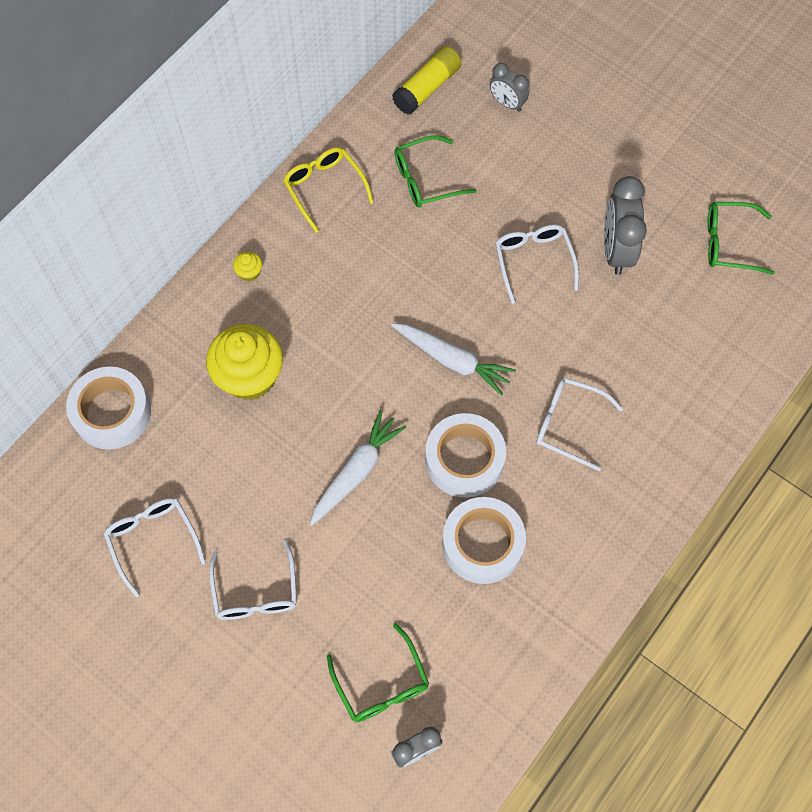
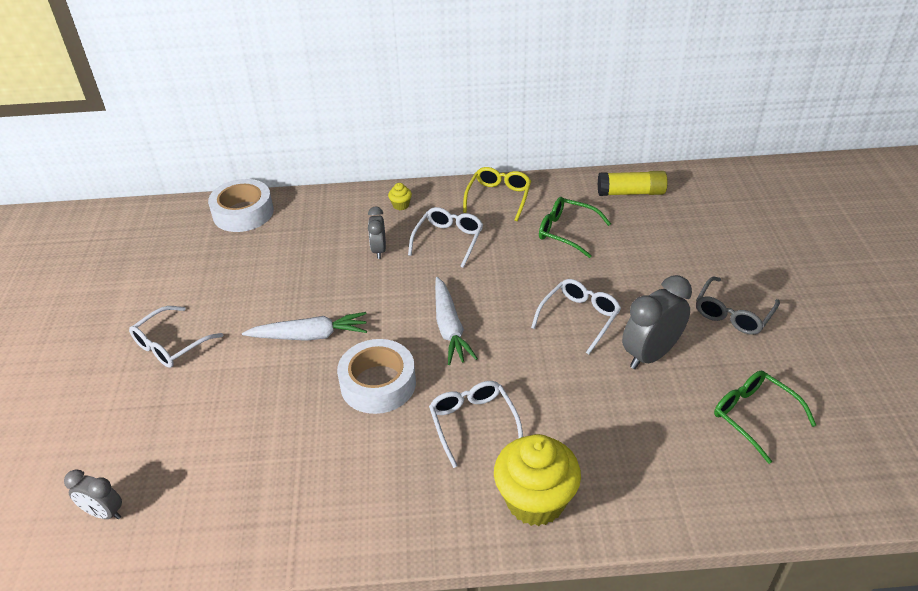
camera: 50 degrees right, 25 degrees down
white glasses [104,498,206,597] -> white glasses moved to [408,207,483,268]
yellow cupcake [206,324,283,400] -> yellow cupcake moved to [494,434,581,526]
green glasses [327,623,429,722] -> none
white tape [442,497,526,584] -> none
grey clock [489,63,529,112] -> grey clock moved to [368,207,386,259]
none -> grey glasses [696,277,780,335]

